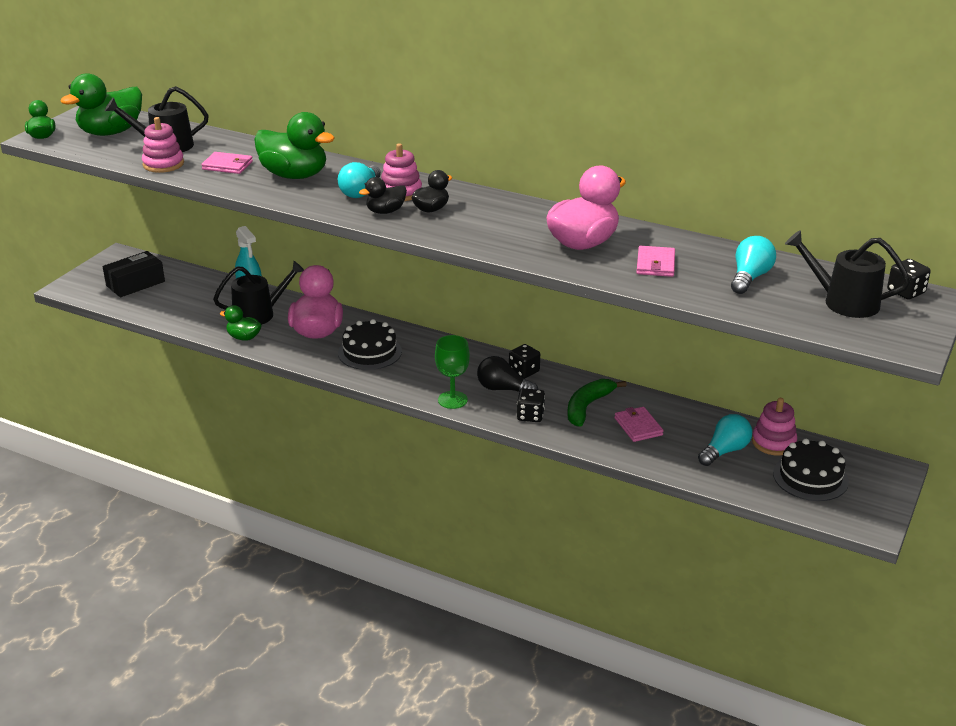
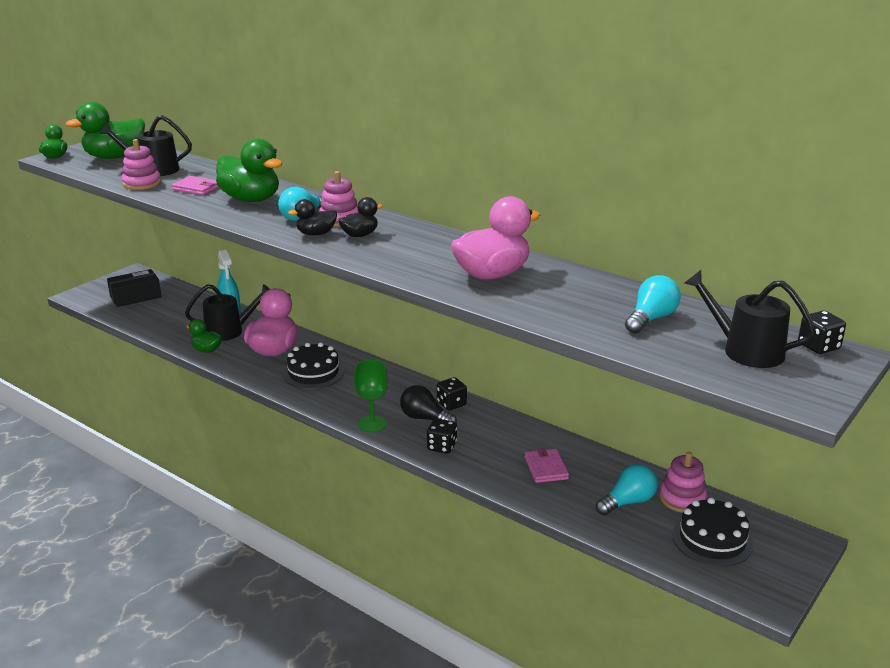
camera: 10 degrees right, 5 degrees down
green banana [567,379,627,427] -> none
pink wallet [636,246,675,277] -> none

